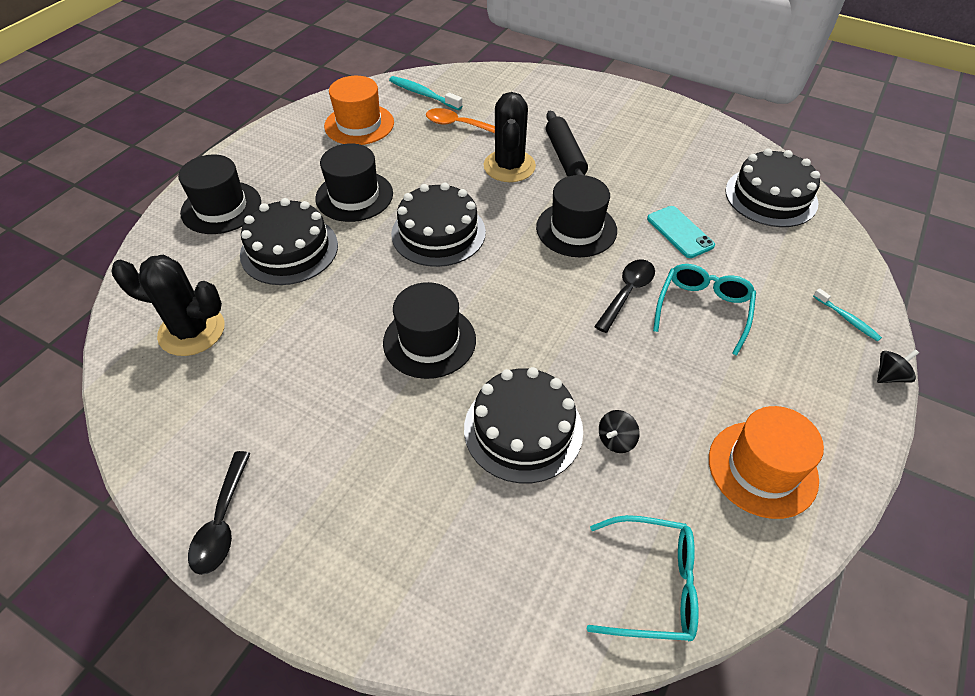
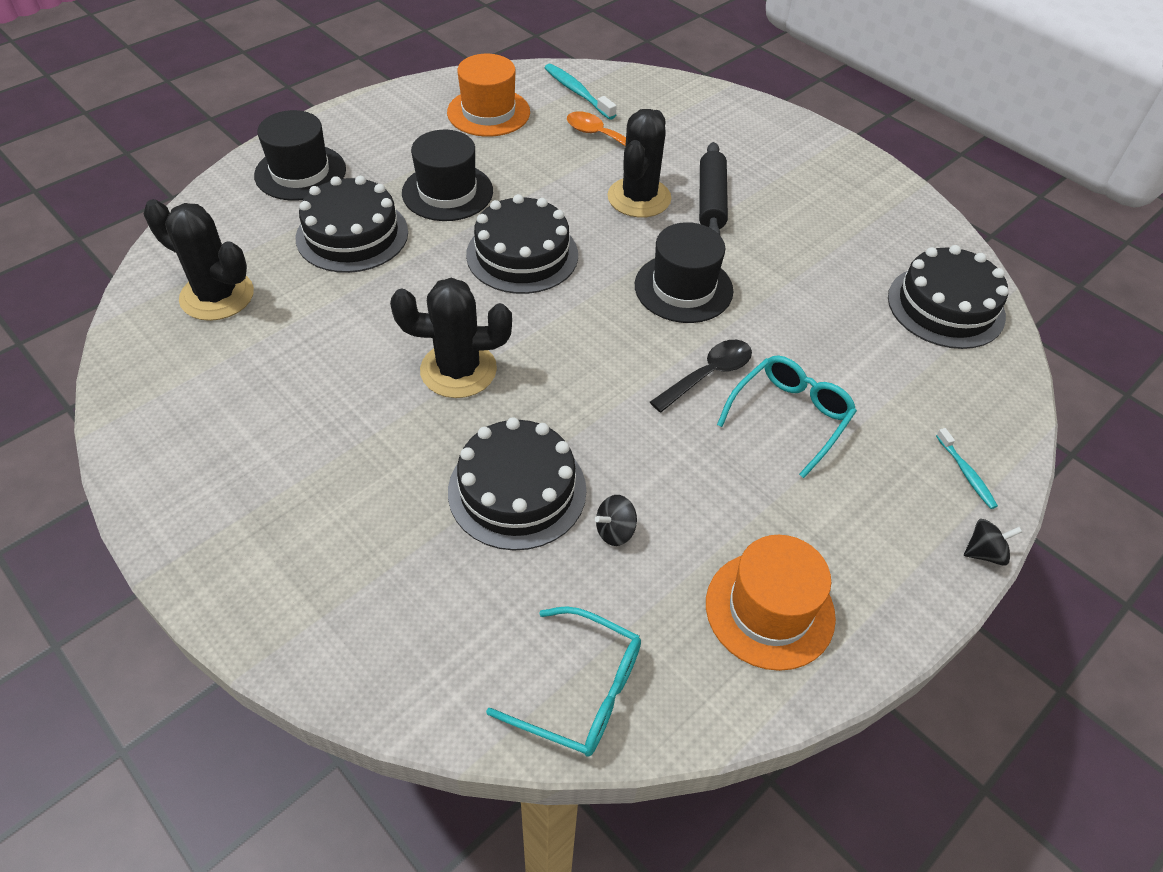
camera: 15 degrees right, 0 degrees up
black spoon [188,451,251,575] -> none
black hat [383,282,476,379] -> black cactus [390,278,512,398]
turquoise phone [647,206,715,258] -> none

